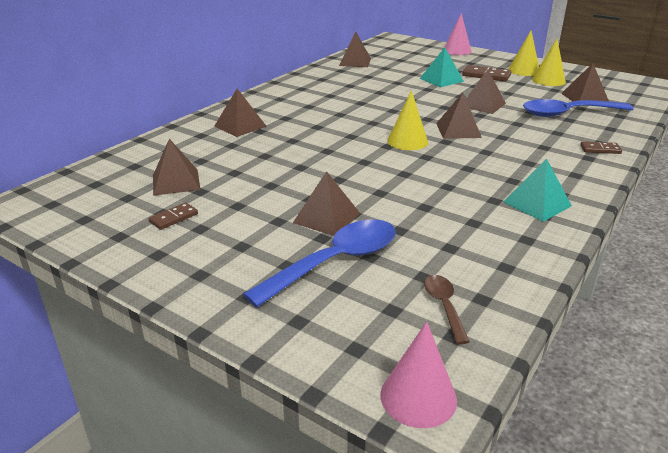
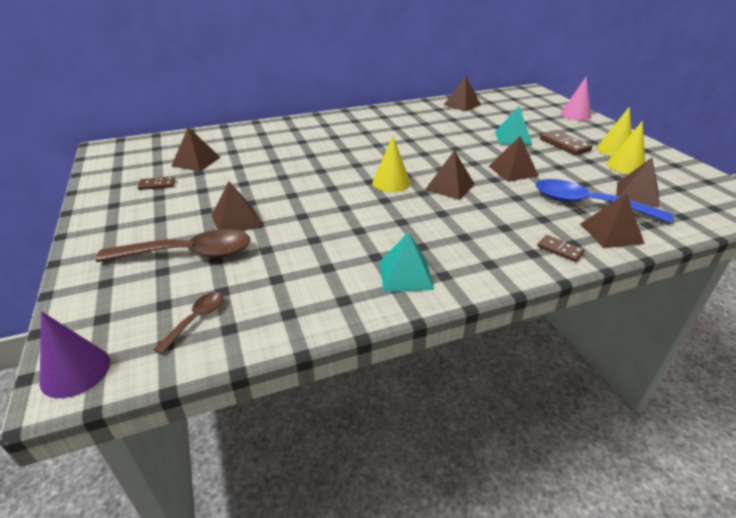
camera: 35 degrees right, 5 degrees up
brown pyramid [215,89,267,137] -> brown pyramid moved to [581,193,645,248]
blue spoon [243,219,396,307] -> brown spoon [96,229,251,262]
pink cone [381,322,457,428] -> purple cone [40,311,110,398]

